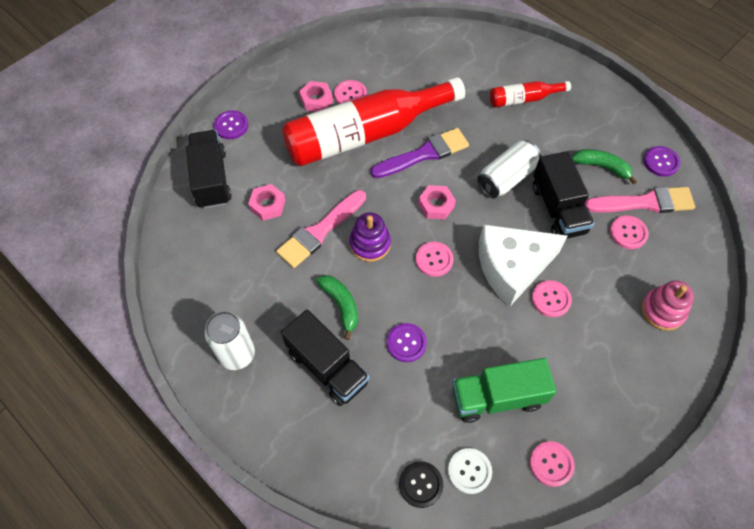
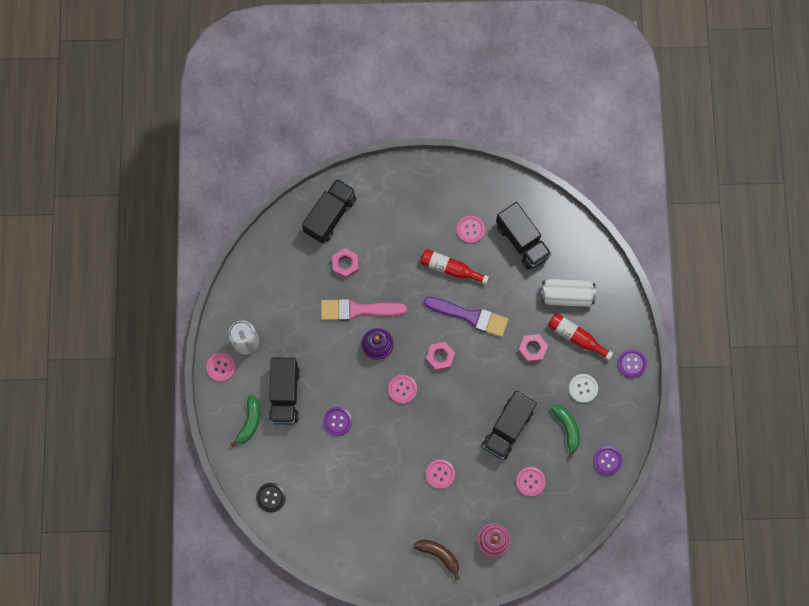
camera: 45 degrees right, 15 degrees up
purple button [214,110,248,139] -> purple button moved to [618,349,647,378]
red bottle [282,77,465,166] -> red bottle [420,249,489,284], size x0.45
pink nut [299,81,333,112] -> pink nut moved to [518,334,548,362]
green banana [316,275,358,340] -> green banana moved to [230,395,260,447]
white button [448,448,492,494] -> white button moved to [569,374,598,403]
green truck [452,358,557,423] -> none
white can [477,140,541,198] -> white can moved to [541,279,596,307]
white cheese [479,224,568,307] -> none
pink button [530,441,575,487] -> pink button moved to [206,353,236,382]
pink brush [584,187,695,213] -> none
none -> brown banana [414,539,459,580]
none -> black truck [496,202,552,269]

